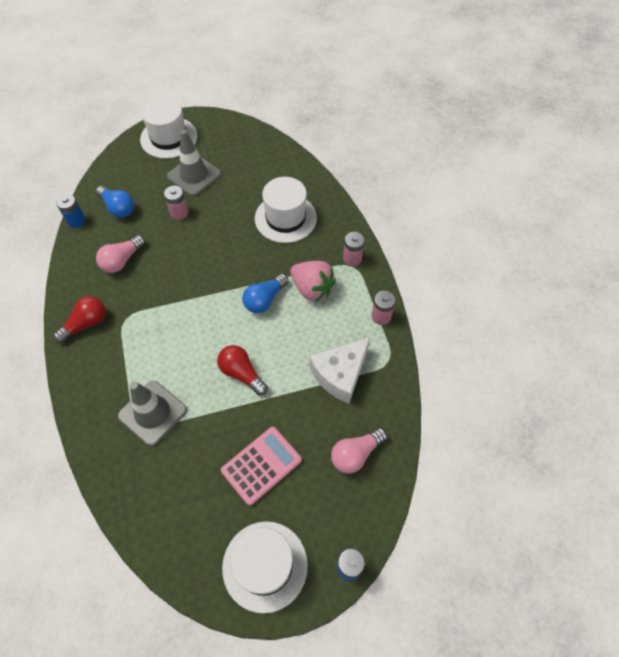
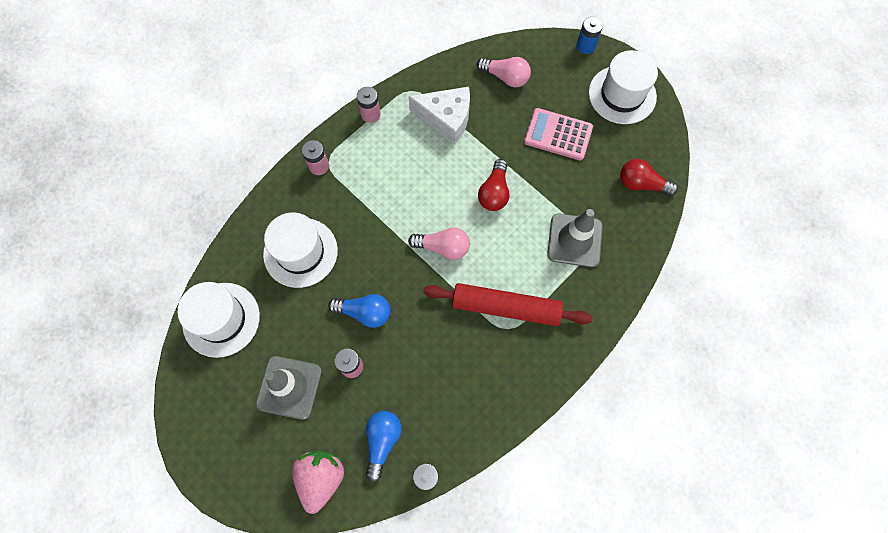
camera: 120 degrees left, 10 degrees up
red light bulb [53,296,106,343] -> red light bulb moved to [620,159,678,196]
pink light bulb [96,235,145,273] -> pink light bulb moved to [408,227,470,260]
white hat [140,97,198,159] -> white hat moved to [178,282,260,358]
blue light bulb [242,274,289,313] -> blue light bulb moved to [328,294,391,328]
pink strawberry [290,261,336,302] -> pink strawberry moved to [292,451,344,514]
none -> red rolling pin [423,283,592,326]

